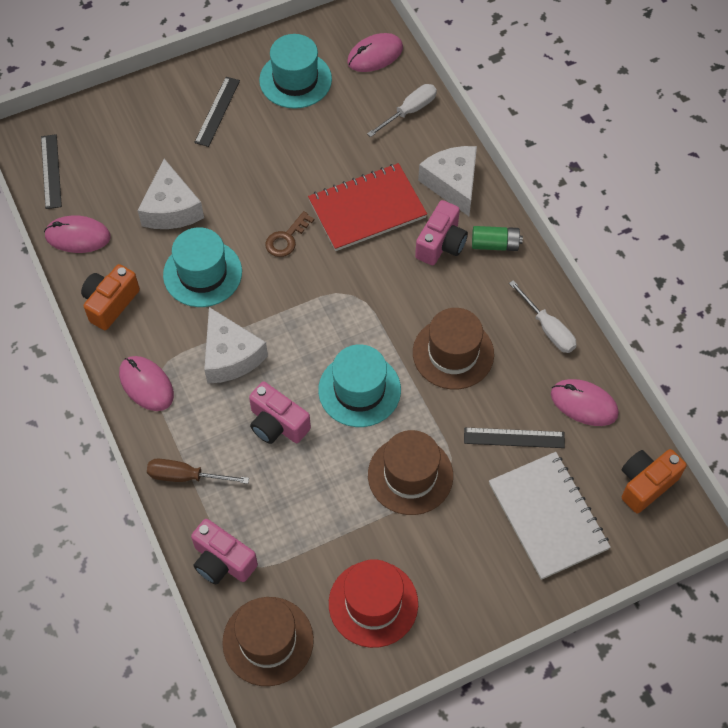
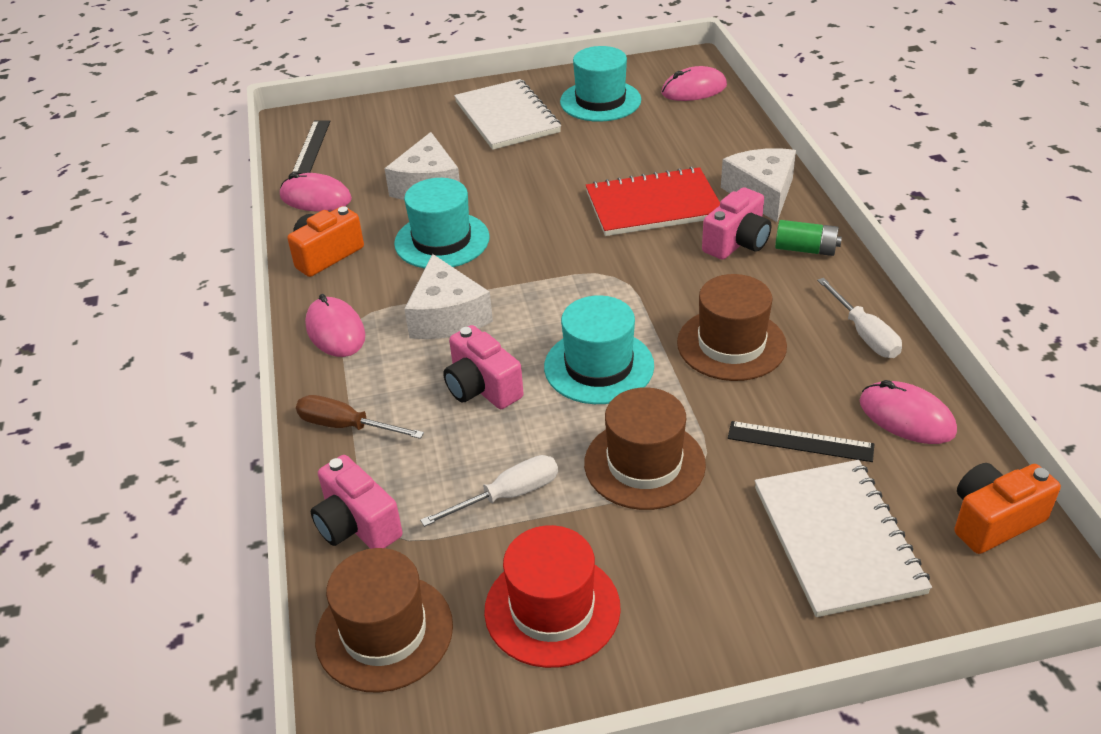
camera: 15 degrees right, 20 degrees down
black ruler [194,77,240,147] -> white notebook [454,79,561,150]
brown key [265,211,314,257] -> none
white screwdriver [367,84,437,137] -> white screwdriver moved to [420,455,558,527]

